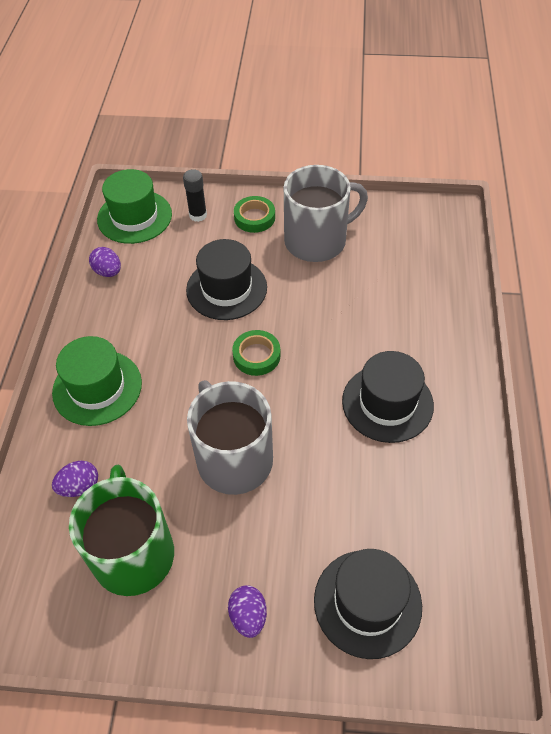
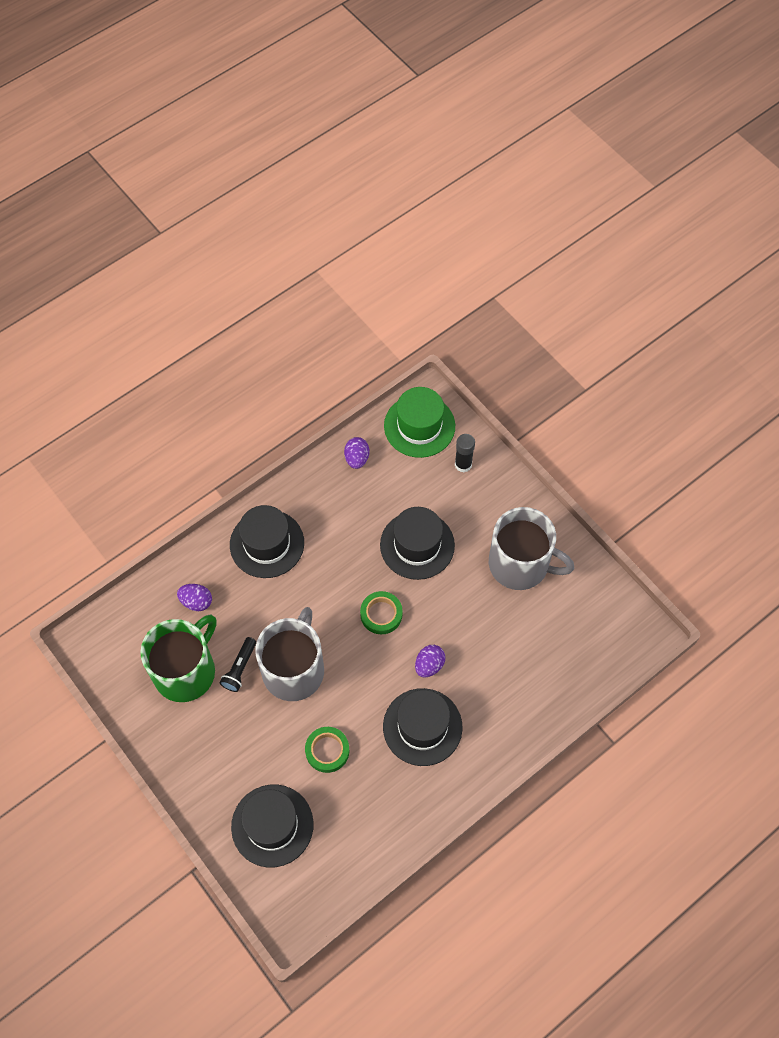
camera: 45 degrees right, 10 degrees up
green hat [52,336,142,426] -> black hat [230,505,304,578]
purple egg [228,586,267,638] -> purple egg moved to [415,645,445,678]
green tape [234,196,275,233] -> green tape moved to [305,727,349,773]
none -> black flashlight [220,637,256,692]

